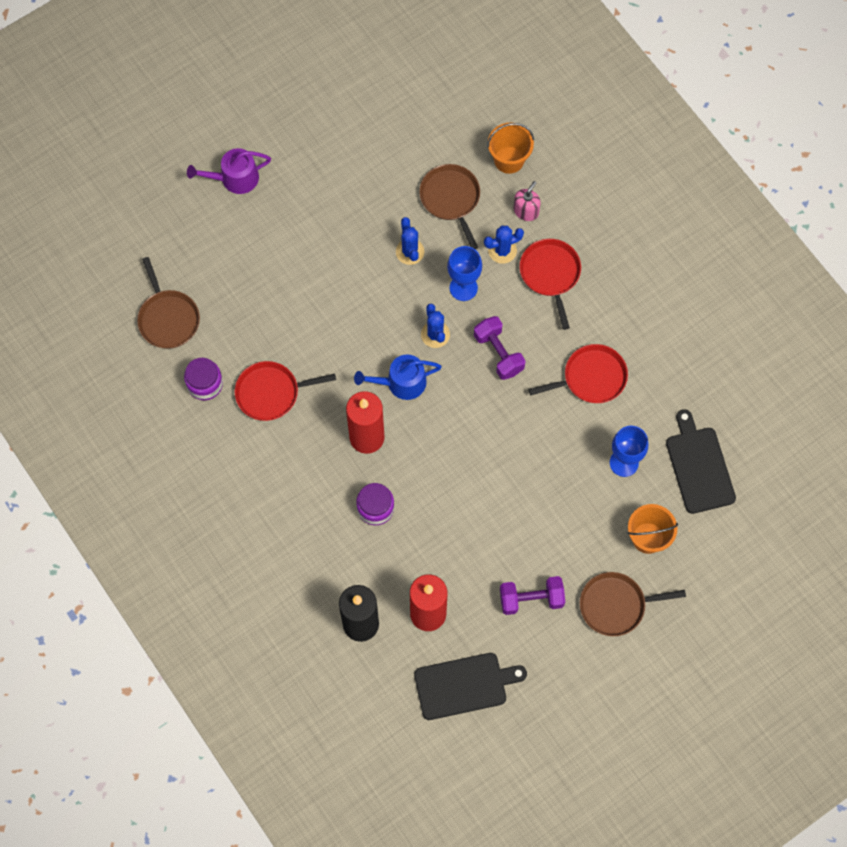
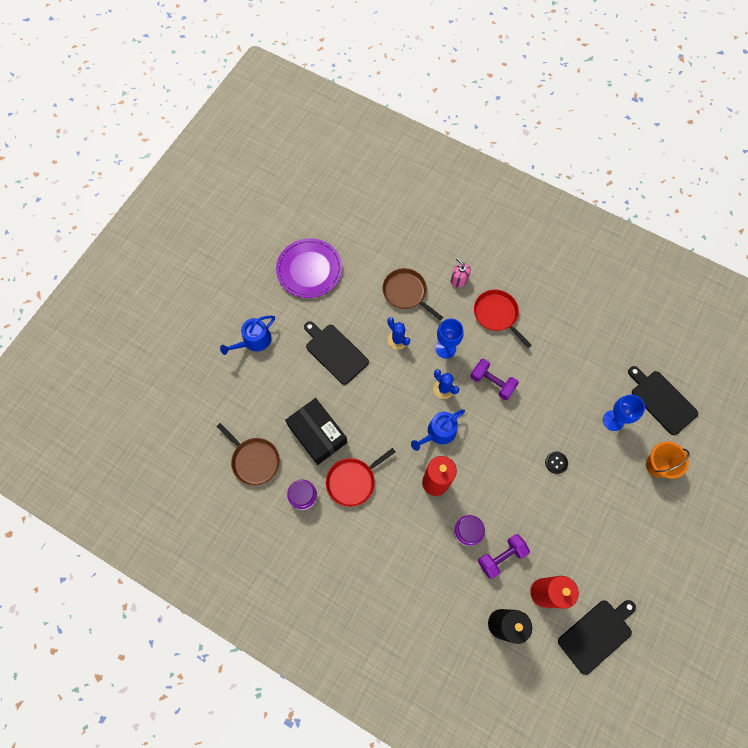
camera: 25 degrees left, 0 degrees up
purple watering can [187,148,271,194] -> blue watering can [220,316,275,355]
blue cactus [484,226,524,264] -> none
orange bucket [487,123,534,174] -> none
purple dumbbell [500,576,565,615] -> purple dumbbell moved to [478,534,530,579]
pink soap dispenser [513,181,541,221] -> pink soap dispenser turned 45 degrees counterclockwise [451,258,471,287]
red pan [529,344,628,403] -> none
brown pan [580,572,686,636] -> none
none -> purple plate [276,238,342,298]
none -> black box [285,398,347,465]
none -> black cutting board [304,321,369,385]
none -> black button [545,452,568,474]

